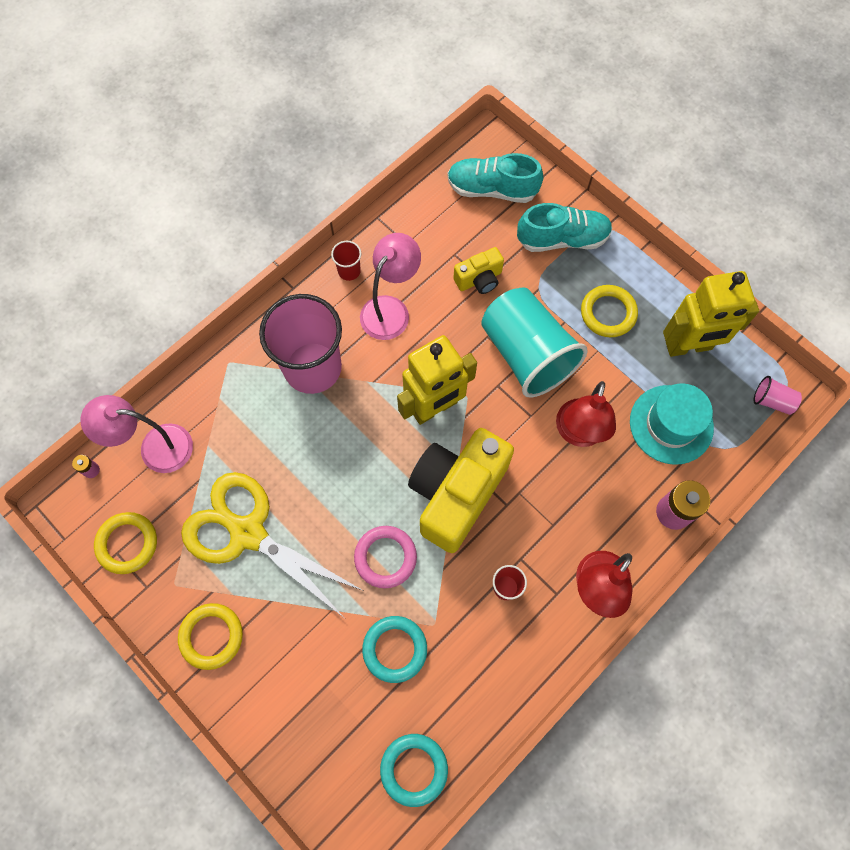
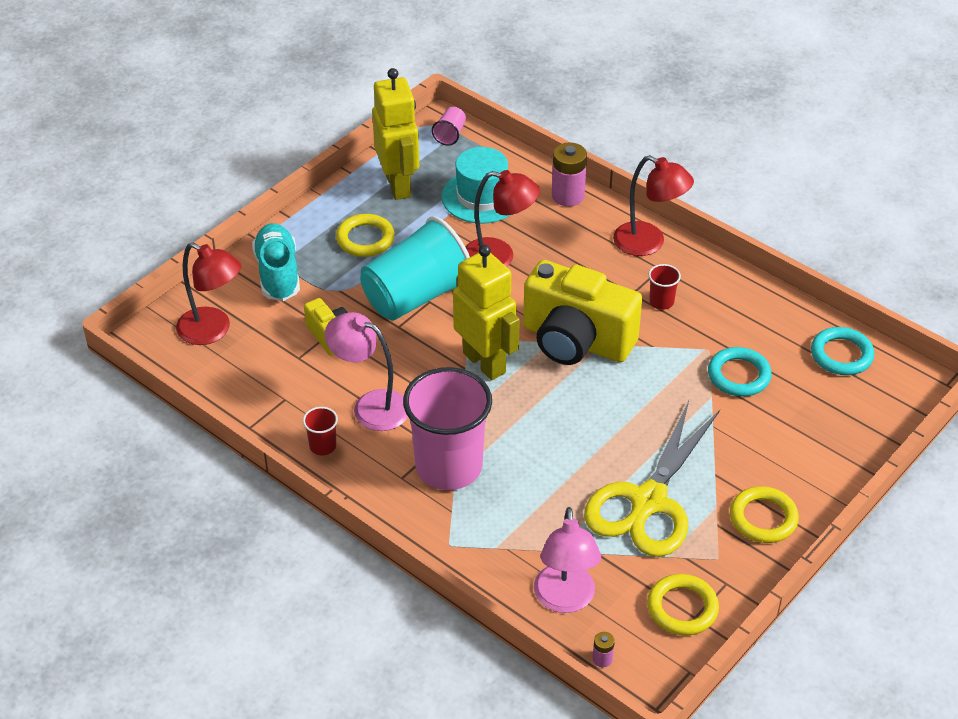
camera: 95 degrees left, 25 degrees down
pink ring [354,526,417,588] -> none
turquoise shoe [447,153,543,203] -> red lamp [176,243,241,345]

